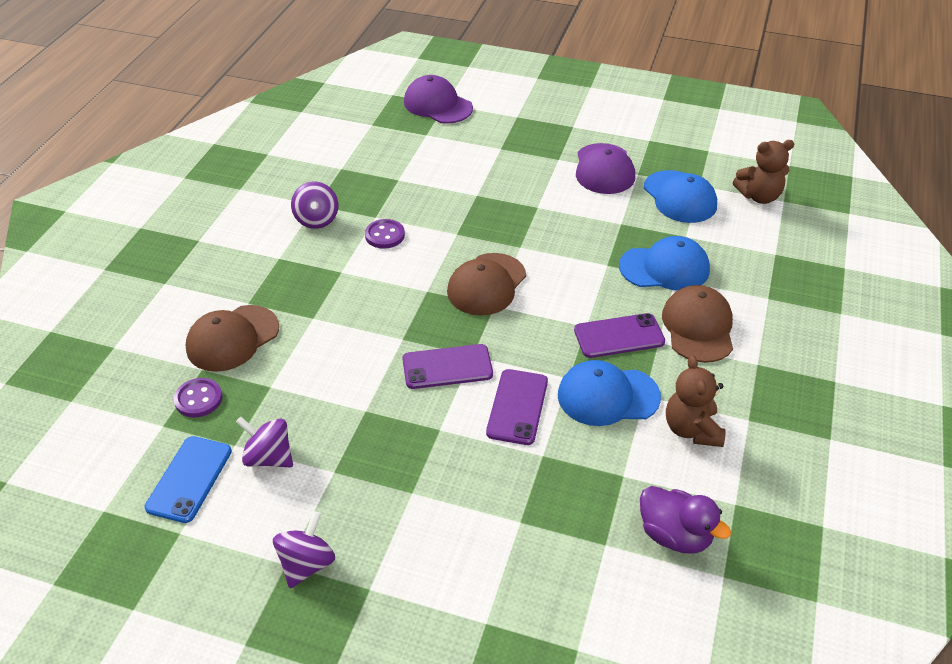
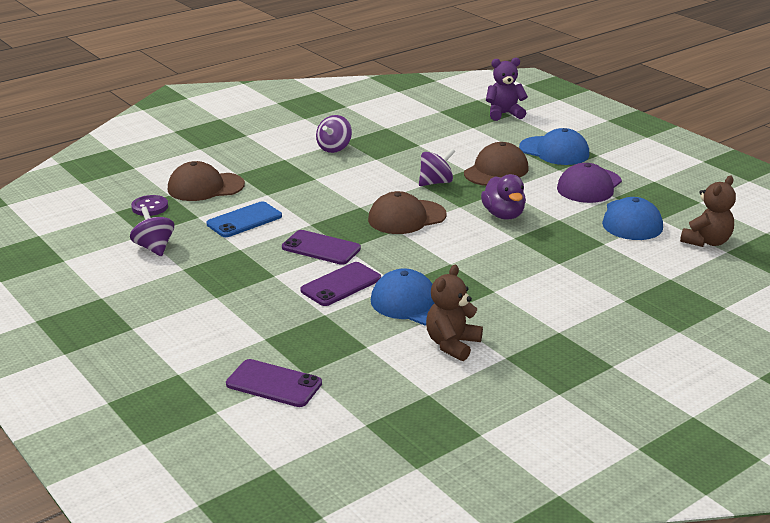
camera: 35 degrees right, 15 degrees down
blue phone [145,436,232,523] -> blue phone moved to [207,201,282,237]
purple spinning top [273,511,335,588] -> purple spinning top moved to [419,148,456,186]
purple button [365,219,405,249] -> none
purple cap [404,75,473,124] -> purple teddy bear [486,58,528,121]
purple phone [574,313,665,358] -> purple phone moved to [226,359,322,407]
blue cap [619,236,710,291] -> blue cap moved to [519,128,589,165]
purple duck [640,486,731,554] -> purple duck moved to [481,174,526,220]
brown cap [662,285,733,363] -> brown cap moved to [464,142,529,186]
brown teddy bear [733,140,794,204] -> brown teddy bear turned 75 degrees counterclockwise [680,176,736,247]

